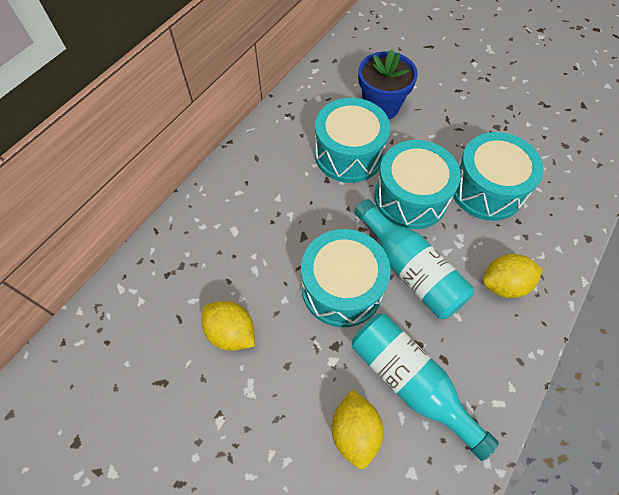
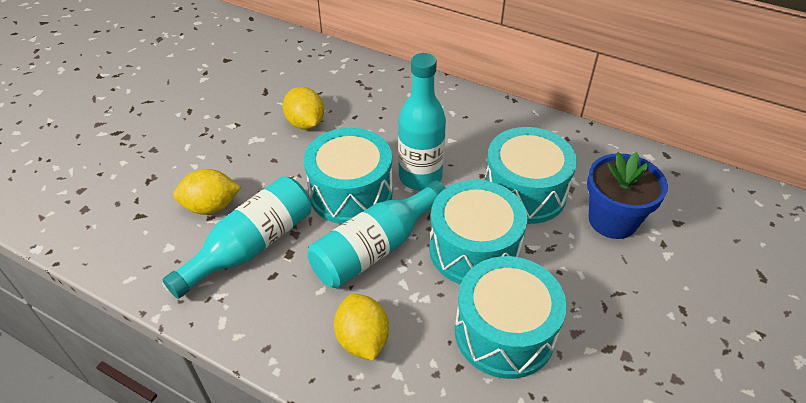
camera: 85 degrees right, 15 degrees down
yellow lemon [202,301,255,351] -> yellow lemon turned 60 degrees counterclockwise [283,87,324,130]
none -> turquoise bottle [398,53,446,190]

